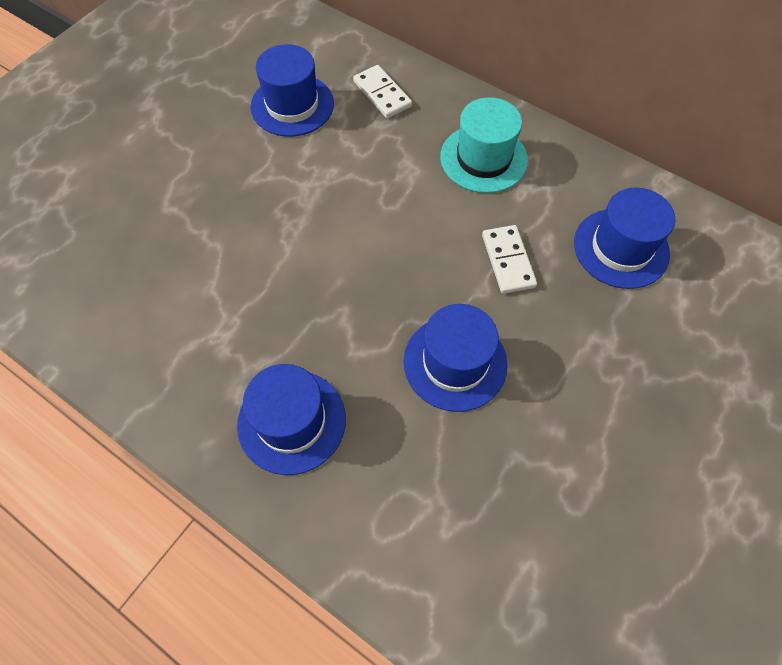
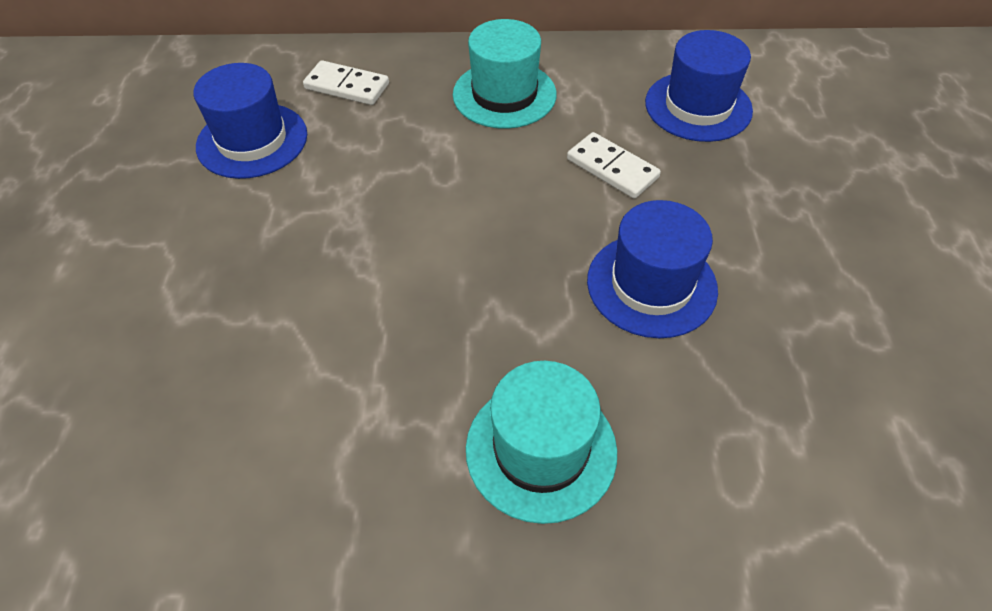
camera: 35 degrees left, 10 degrees down
blue hat [237,364,346,475] -> turquoise hat [466,361,617,524]

